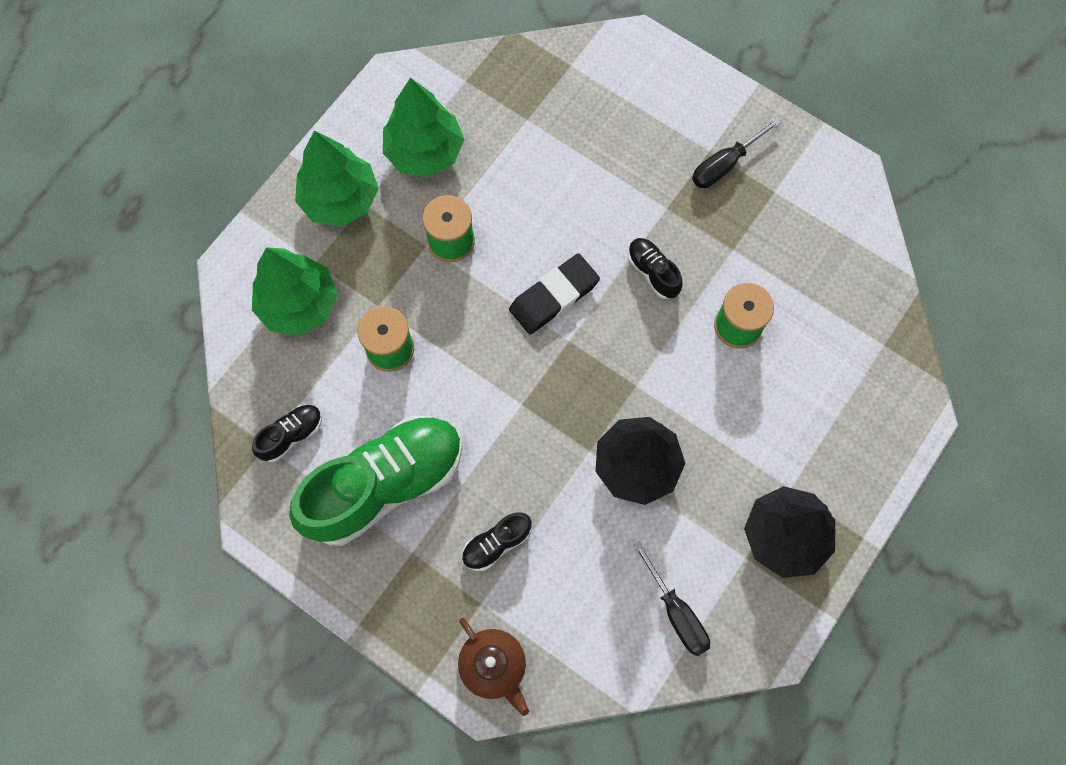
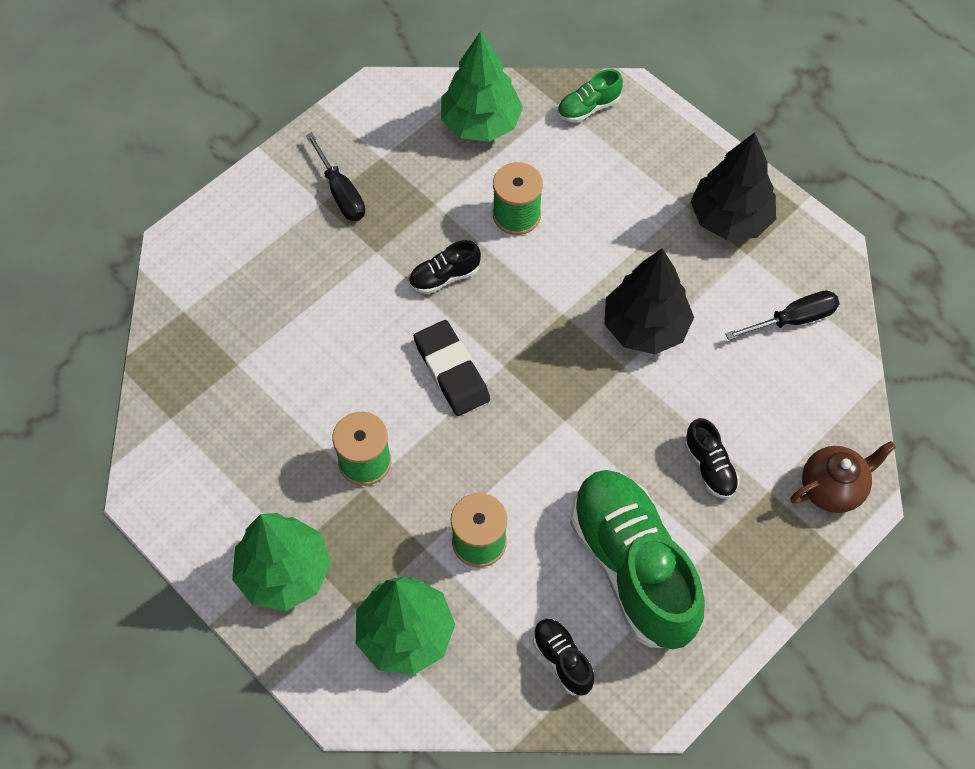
camera: 80 degrees left, 10 degrees down
green tree [383,78,464,177] -> green tree moved to [441,31,523,142]
none -> green shoe [557,69,623,122]

